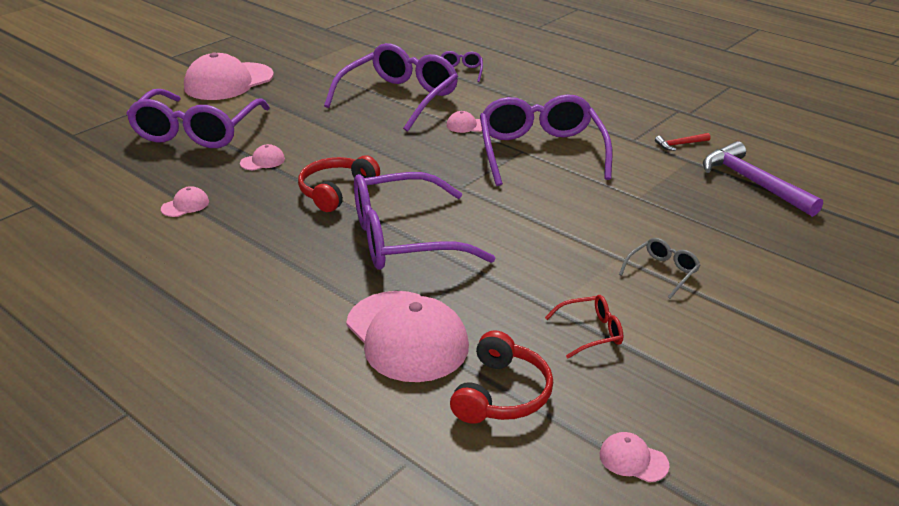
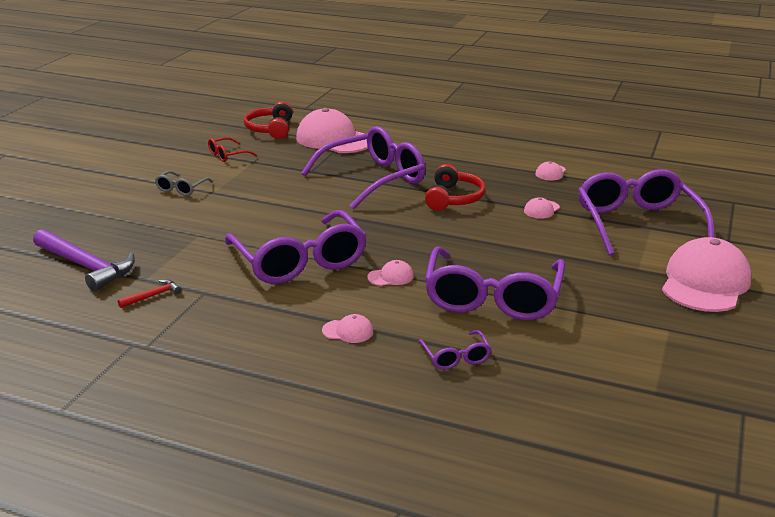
camera: 160 degrees right, 5 degrees down
pink cap [600,432,670,482] -> pink cap moved to [322,314,373,343]

